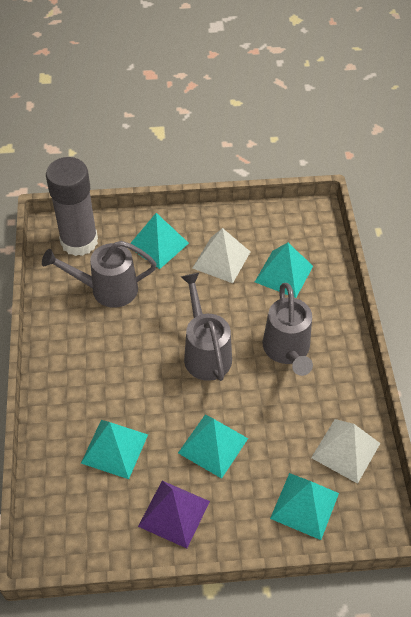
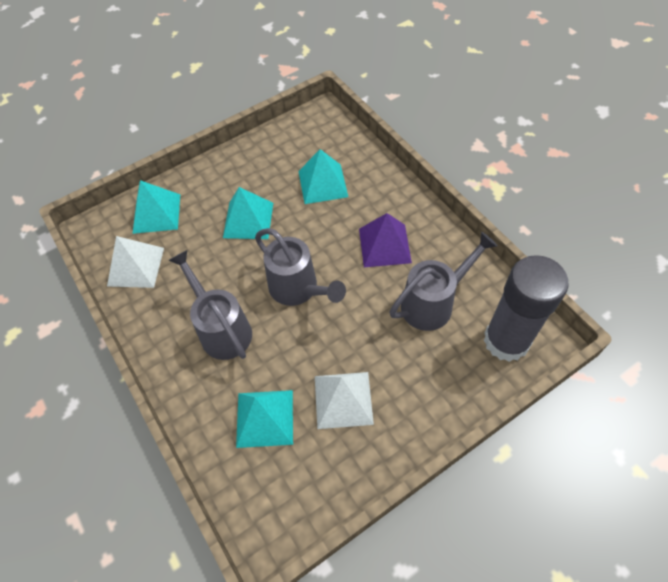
camera: 155 degrees right, 5 degrees up
turquoise pyramid [130,213,189,269] -> none
purple pyramid [138,481,210,548] -> purple pyramid moved to [359,213,412,267]

